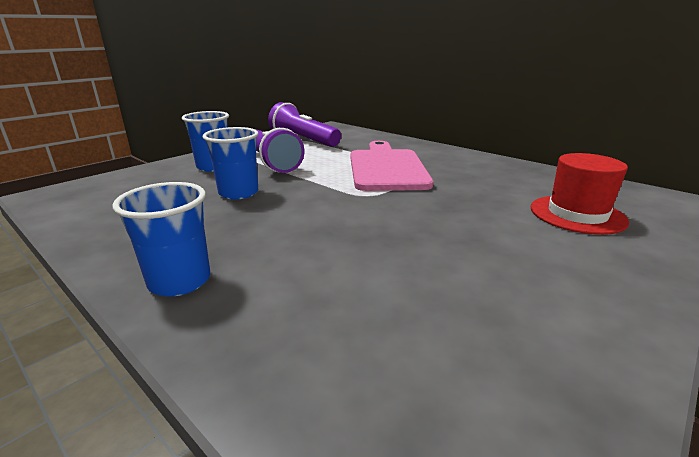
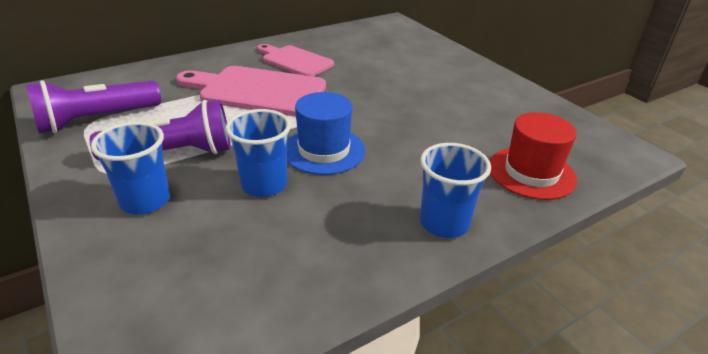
camera: 75 degrees left, 10 degrees up
red hat [530,153,629,235] -> red hat moved to [489,112,577,200]
none -> pink cutting board [257,44,334,76]
none -> blue hat [287,92,365,175]

